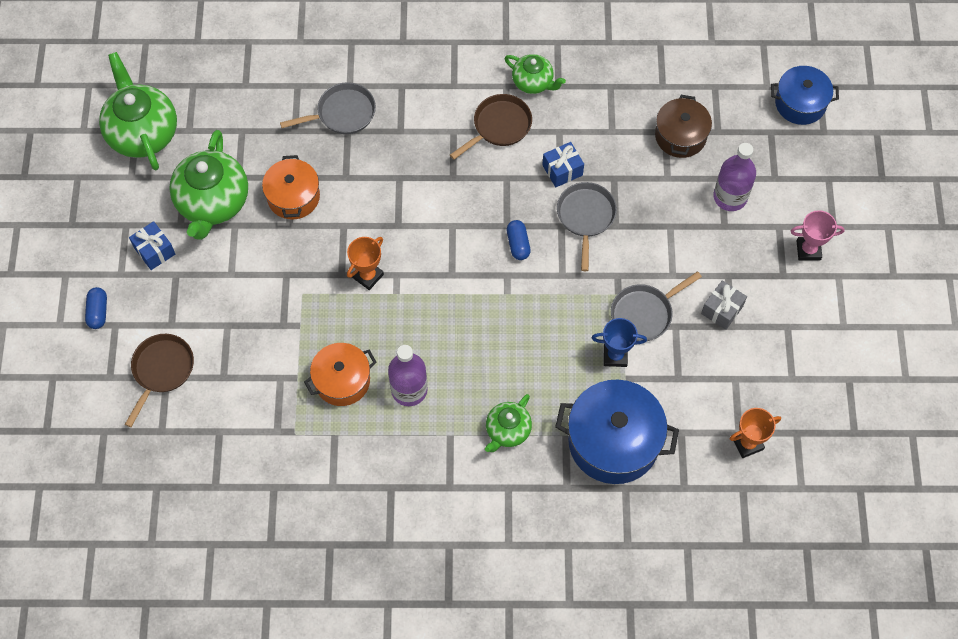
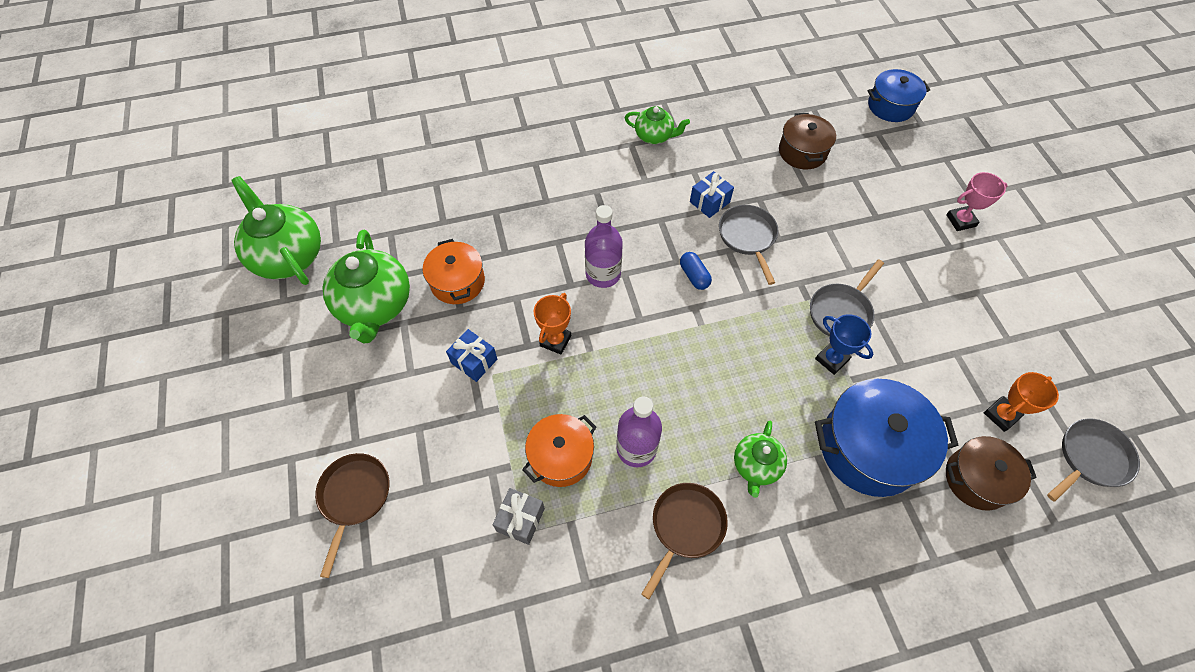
camera: 15 degrees left, 5 degrees down
blue capsule [85,287,107,329] -> none
blue gift [129,221,175,270] -> blue gift moved to [446,329,497,382]
grey pan [280,82,376,134] -> grey pan moved to [1047,419,1140,502]
brown pan [450,94,532,160] -> brown pan moved to [641,483,728,599]
blue trophy [591,318,647,367] -> blue trophy turned 60 degrees clockwise [815,314,873,375]
grey gift [701,280,747,330] -> grey gift moved to [493,488,545,545]
purple bottle [713,143,756,211] -> purple bottle moved to [585,205,623,288]
none -> brown pot [946,436,1037,511]

